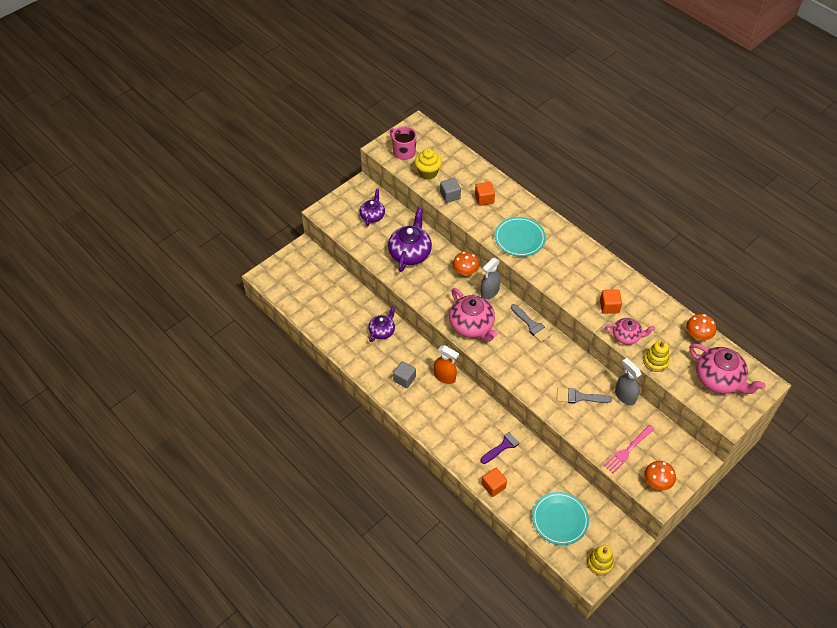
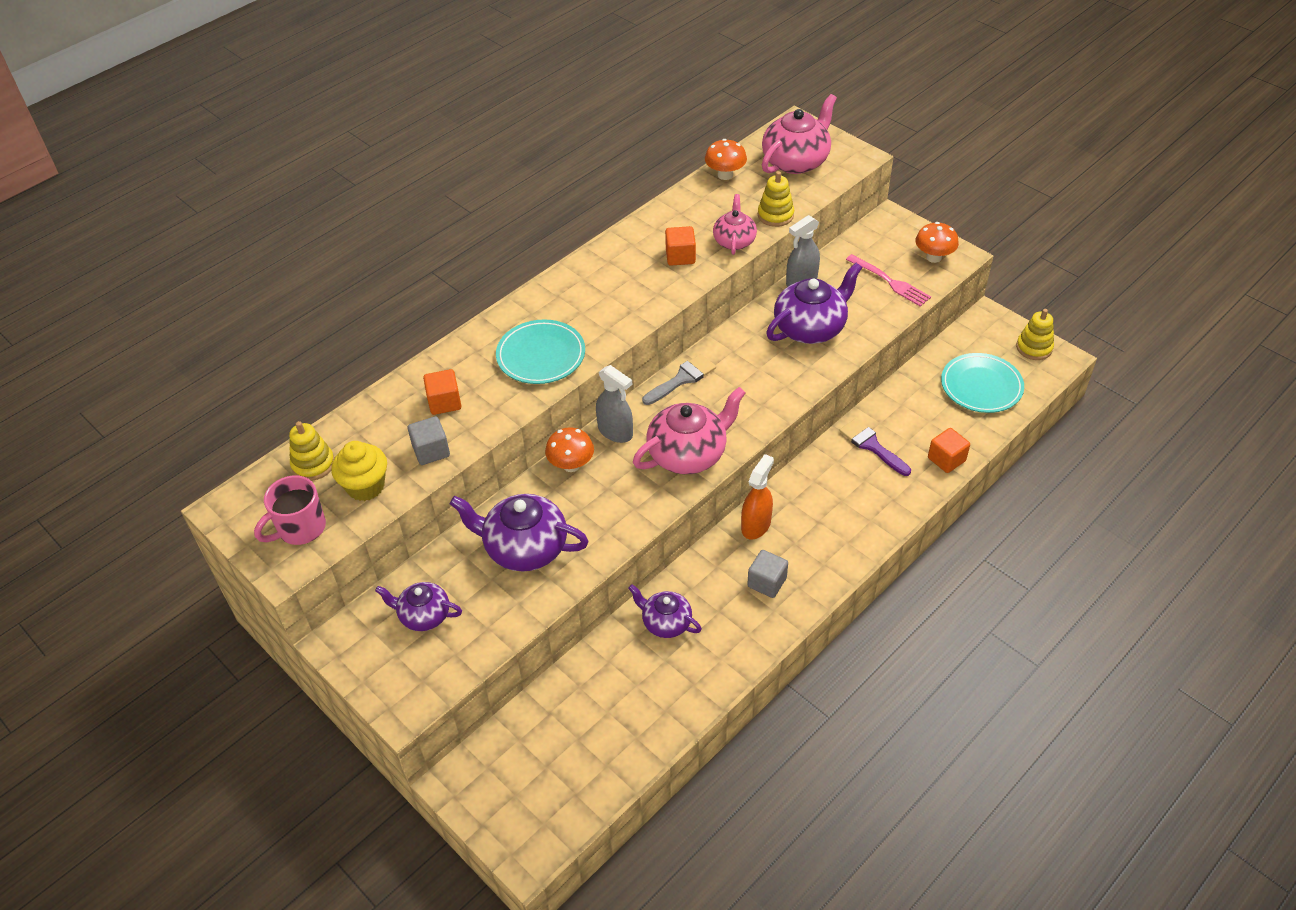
camera: 90 degrees left, 5 degrees down
grey brush [557,388,612,404] -> purple teapot [766,263,862,344]
none -> yellow stacking toy [289,421,334,481]

